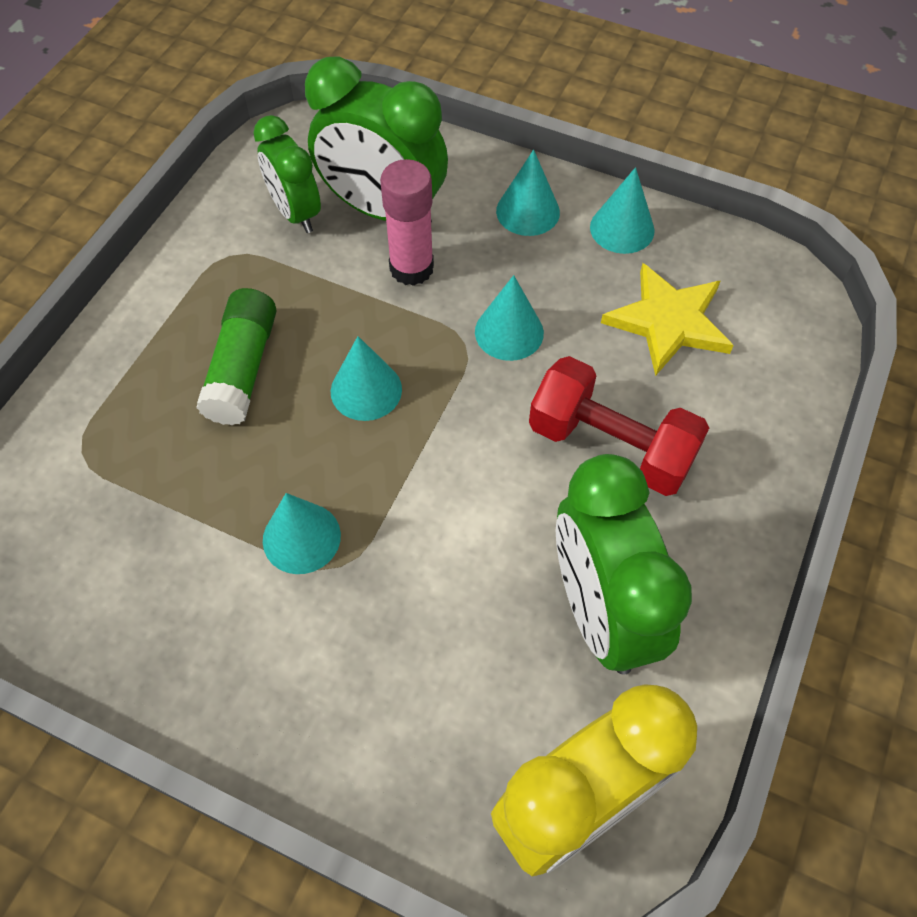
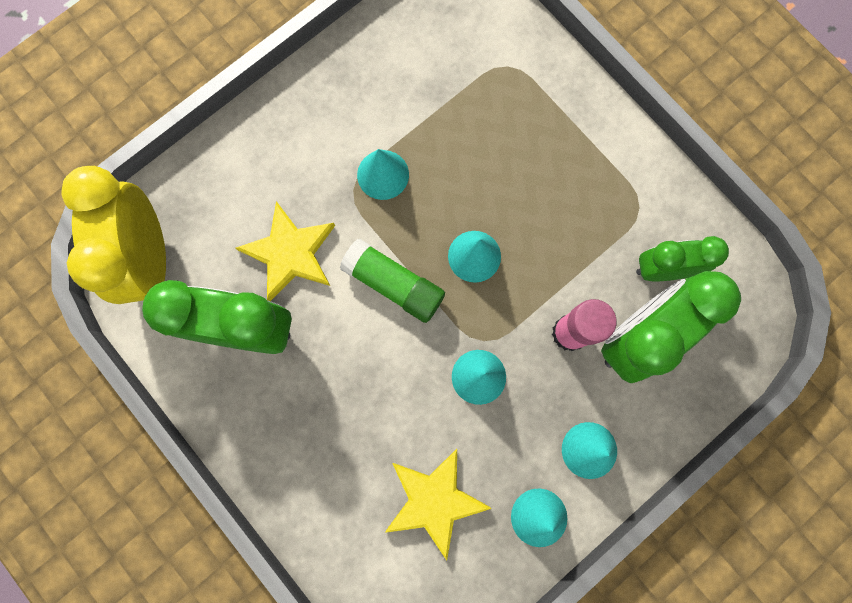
camera: 115 degrees right, 20 degrees up
green glue stick [196,288,277,425] -> green glue stick moved to [340,239,445,323]
red dumbbell [529,356,709,496] -> none
none -> yellow star [235,201,335,301]

